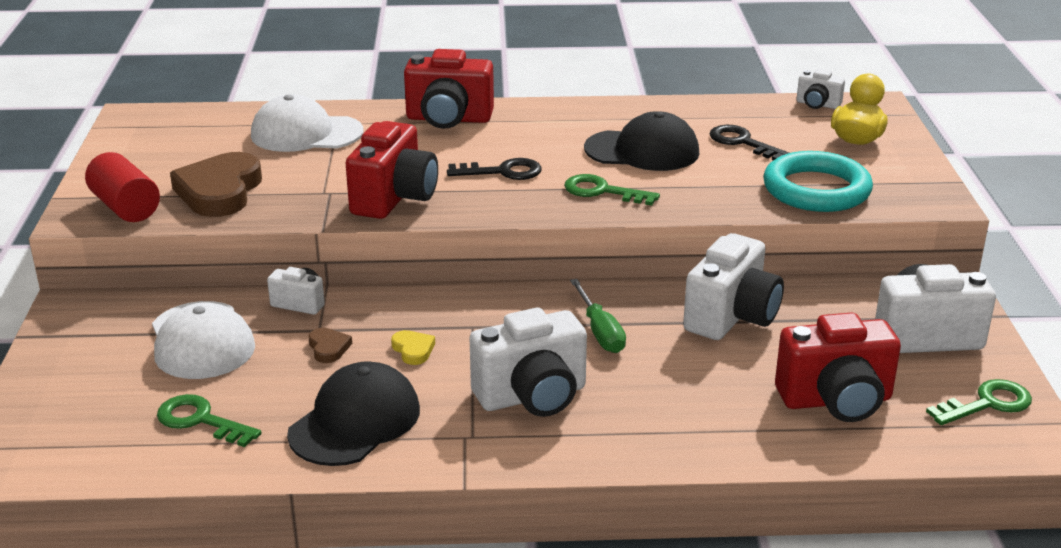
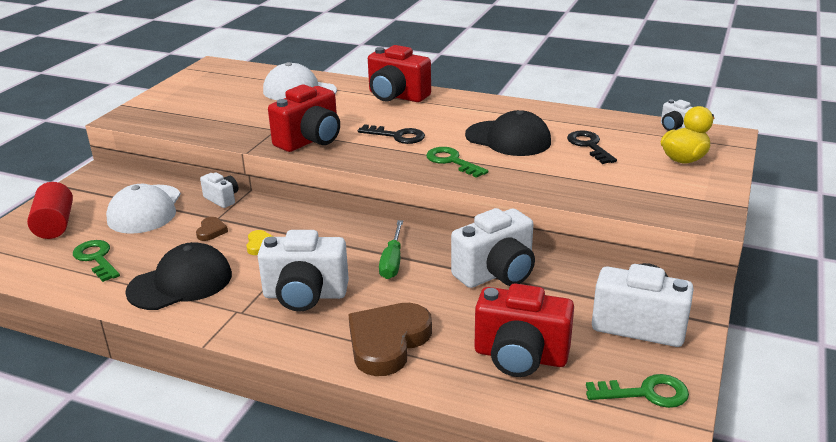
camera: 25 degrees right, 0 degrees up
red cylinder [85,152,160,222] -> red cylinder moved to [27,182,73,239]
brown heart [170,152,262,217] -> brown heart moved to [348,303,432,376]
turquoise ring [763,151,873,212] -> none

